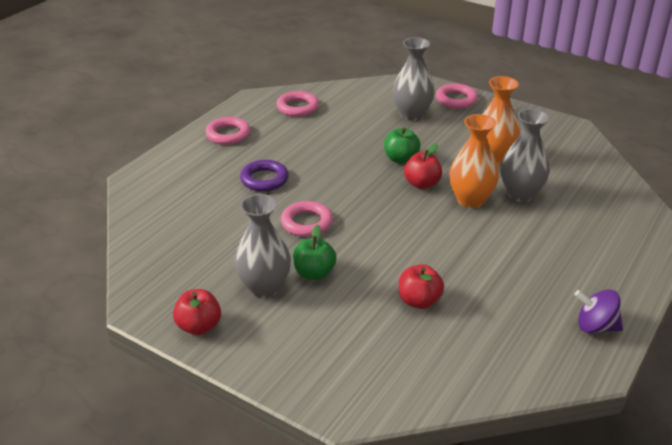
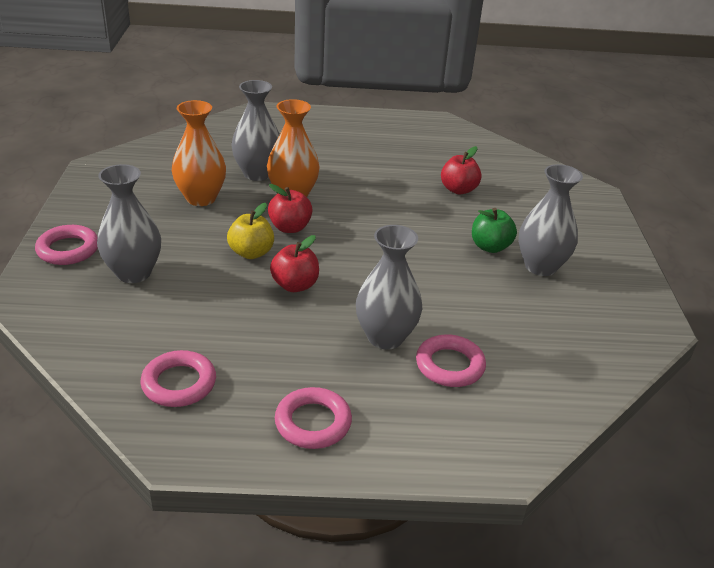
camera: 125 degrees left, 0 degrees up
red apple [173,289,221,335] -> red apple moved to [270,235,319,292]
purple ring [240,160,289,192] -> grey vase [356,225,422,350]
pink ring [281,201,333,237] -> pink ring moved to [416,334,486,387]
green apple [384,128,420,164] -> yellow apple [227,203,274,259]
purple spinning top [574,289,623,333] -> none

